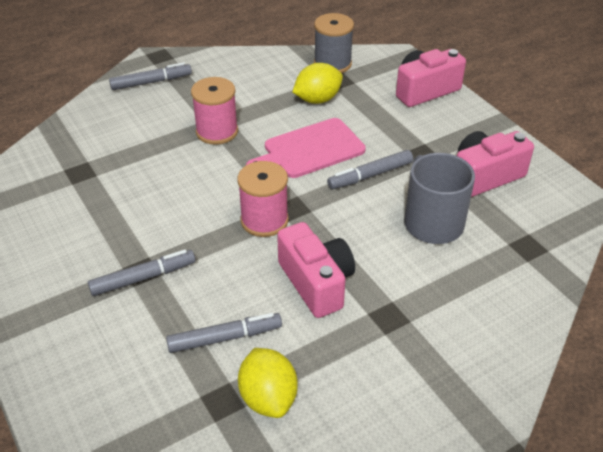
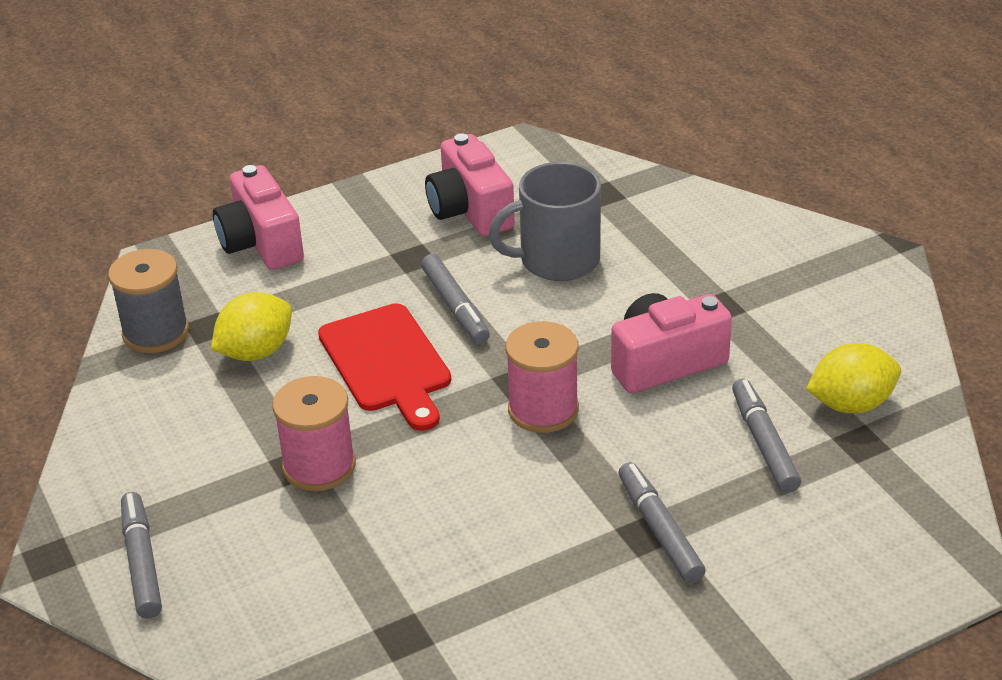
camera: 85 degrees left, 5 degrees down
pink cutting board [246,118,366,178] -> red cutting board [318,303,451,431]
yellow lemon [293,63,343,104] -> yellow lemon turned 75 degrees clockwise [211,292,292,361]

